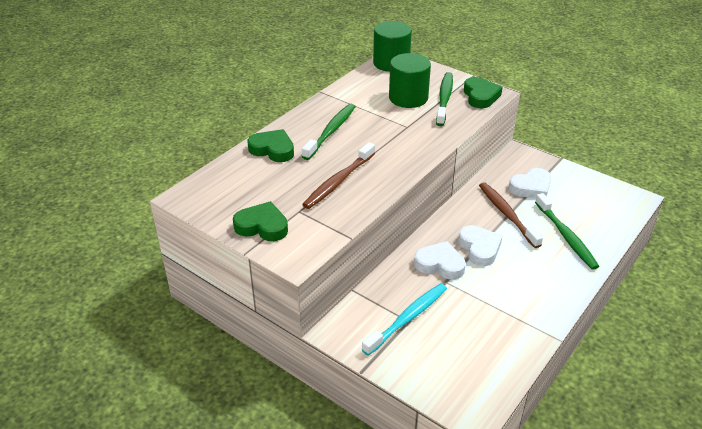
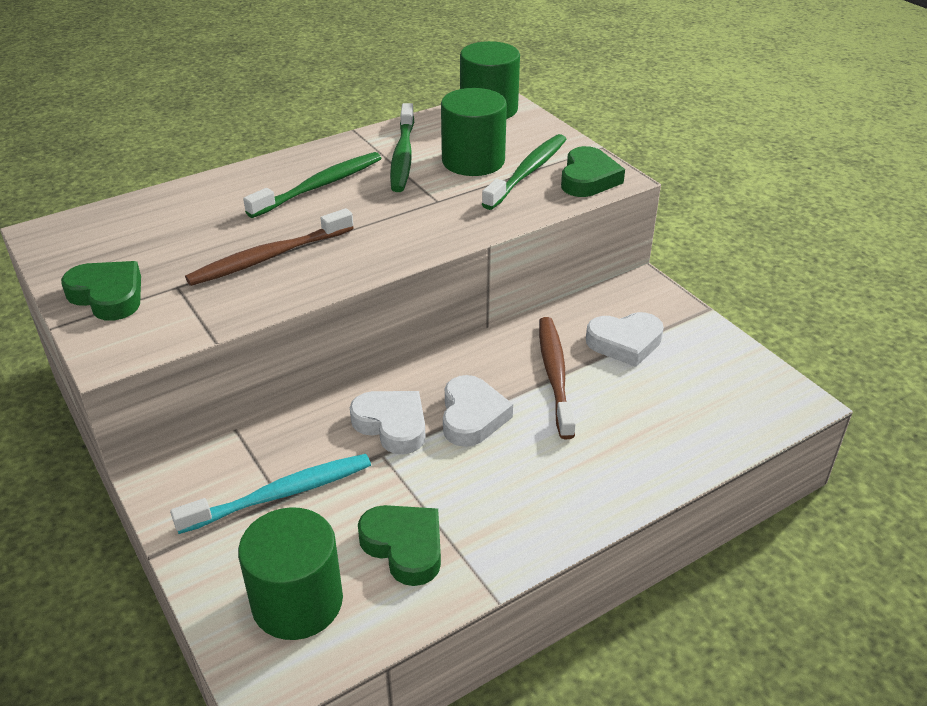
camera: 20 degrees right, 0 degrees up
green heart [248,129,294,162] -> green heart moved to [358,505,441,586]
green toothbrush [535,193,599,270] -> green toothbrush moved to [390,103,414,192]
none -> green cylinder [238,508,343,640]

